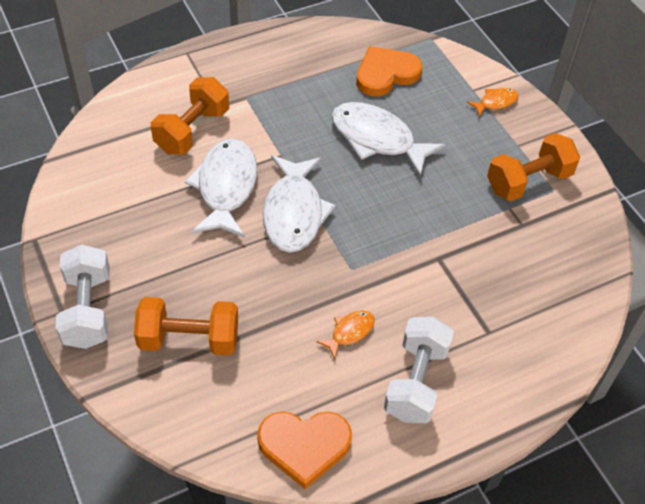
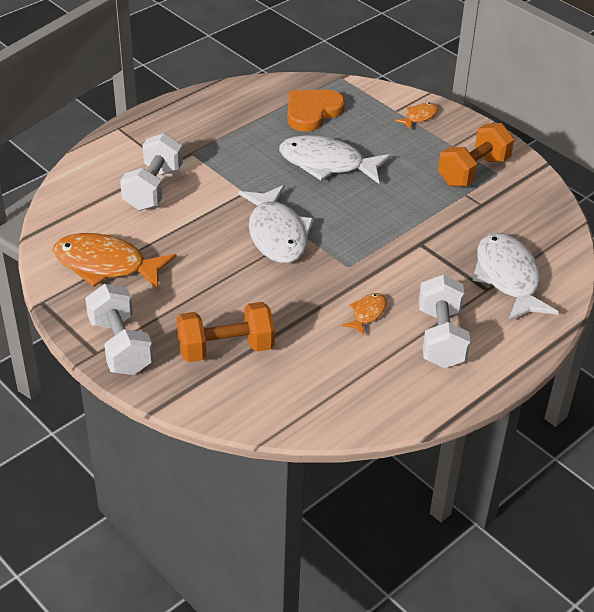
camera: 15 degrees left, 10 degrees down
orange dumbbell [151,77,229,155] -> white dumbbell [120,133,183,210]
white fish [185,139,257,238] -> white fish moved to [472,233,559,321]
orange heart [257,411,352,489] -> none
none -> orange fish [52,233,177,289]

